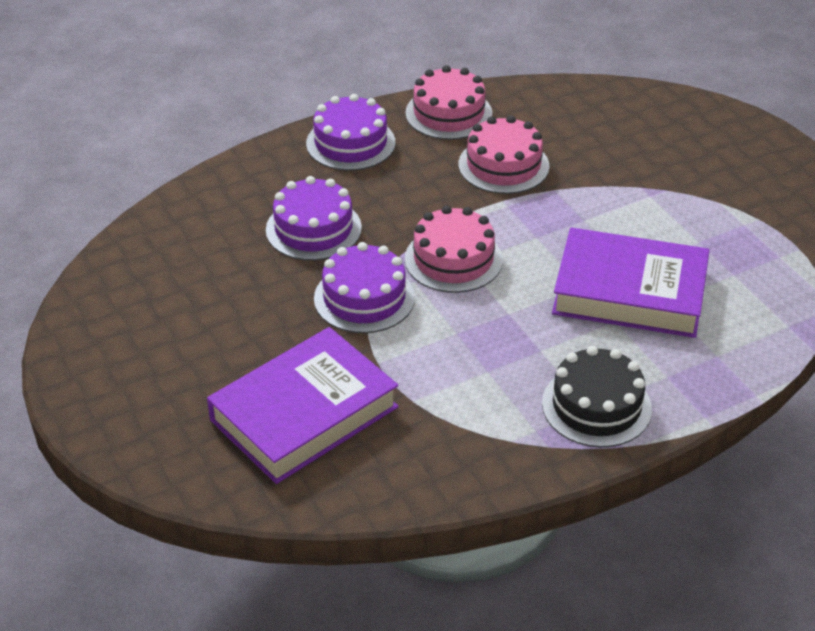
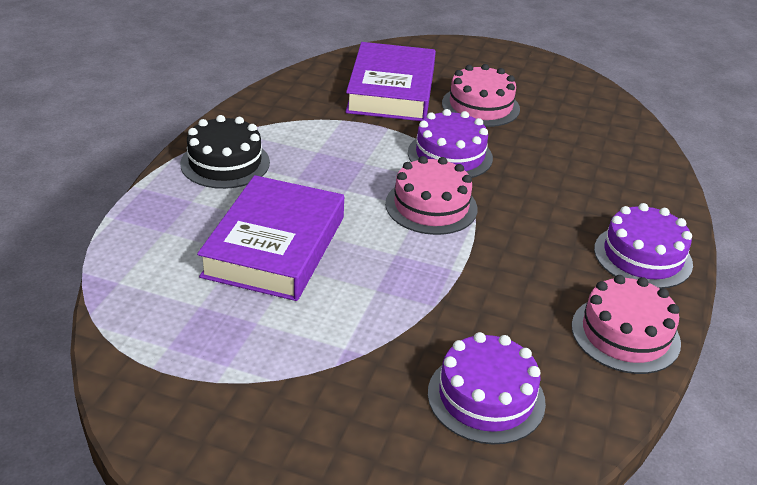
camera: 135 degrees right, 5 degrees down
purple cake [266,176,362,261] -> purple cake moved to [428,332,546,444]
pink cake [458,115,550,194] -> pink cake moved to [442,64,520,127]
purple book [552,227,710,338] -> purple book turned 45 degrees counterclockwise [197,175,344,301]

